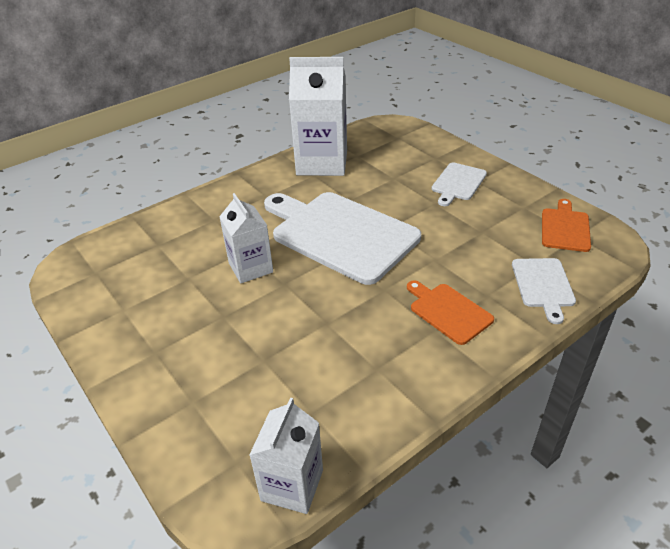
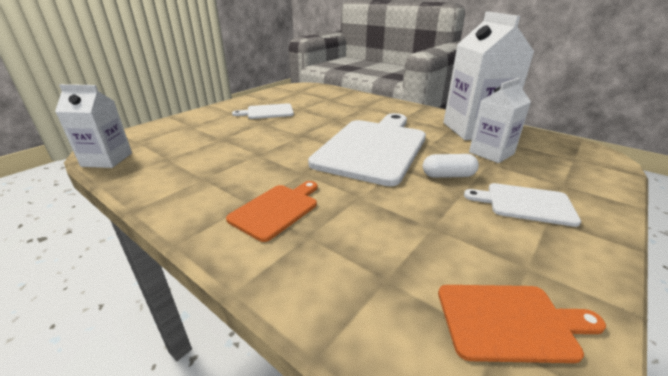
camera: 75 degrees right, 10 degrees down
white carton [219,193,273,283] -> white carton moved to [469,78,531,163]
white cutting board [512,258,576,324] -> white cutting board moved to [232,103,294,119]
none -> white capsule [423,154,479,178]

